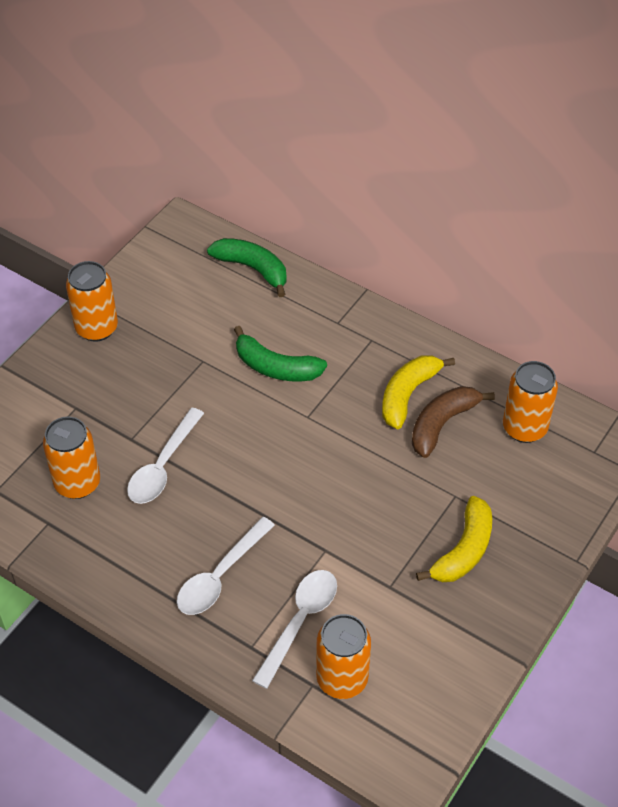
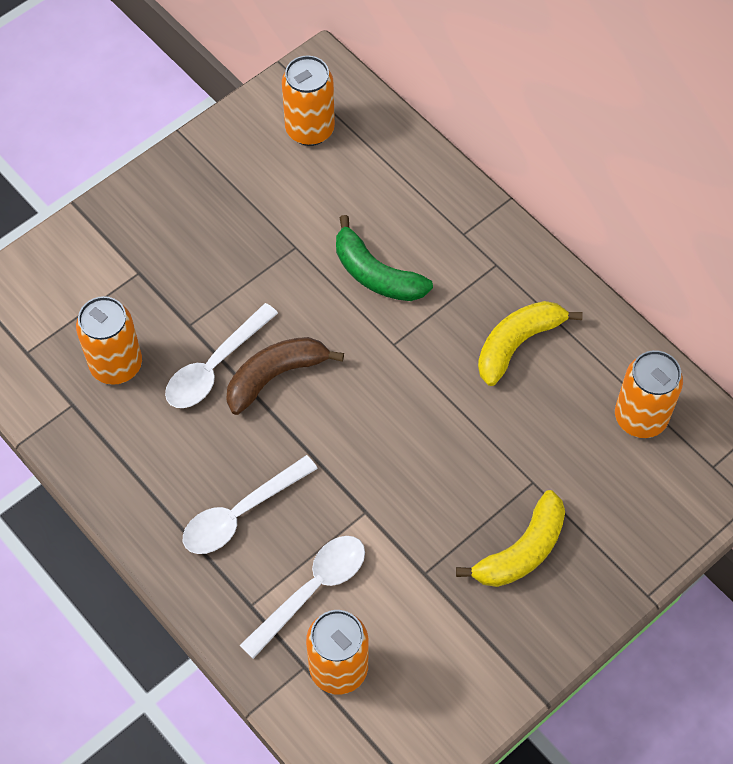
camera: 15 degrees right, 10 degrees up
orange can [66,261,118,342] -> orange can moved to [282,55,335,146]
green banana [207,238,287,297] -> none
brown banana [412,386,495,458] -> brown banana moved to [226,337,344,415]

